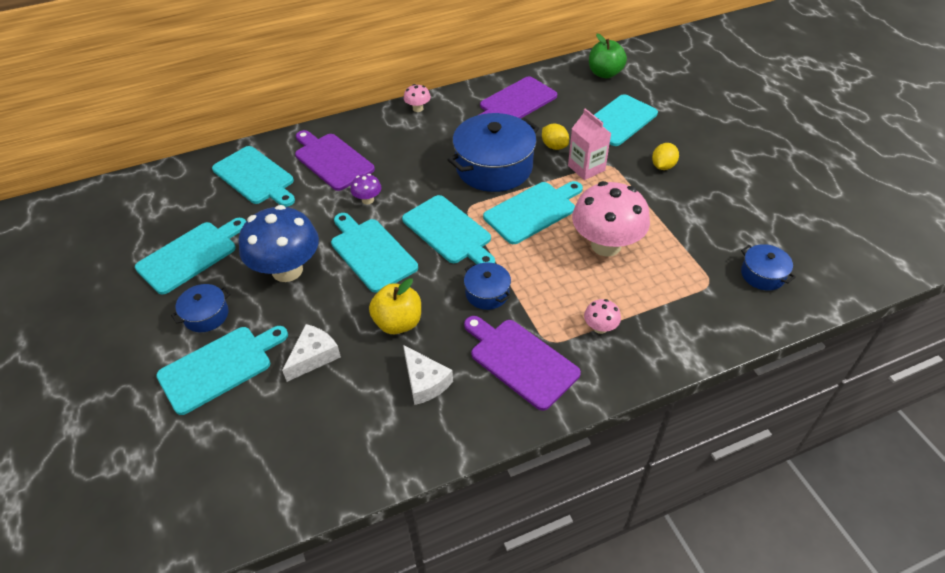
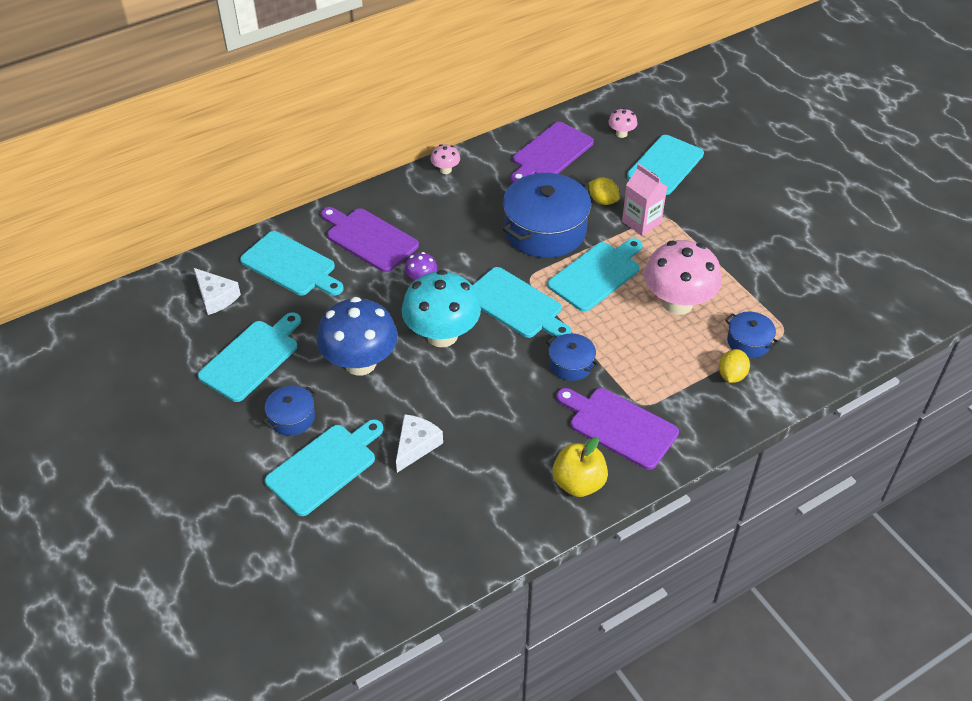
camera: 10 degrees left, 0 degrees up
turquoise cutting board [331,213,418,293] -> turquoise mushroom [402,270,481,347]
yellow apple [369,278,421,334] -> yellow apple moved to [552,437,608,497]
white cheese [403,345,453,405] -> white cheese moved to [194,268,241,315]
pink mushroom [584,299,621,334] -> pink mushroom moved to [608,108,637,138]
green apple [589,34,627,78] -> none
yellow lemon [652,143,679,170] -> yellow lemon moved to [719,349,750,383]
blue pot [741,244,795,290] -> blue pot moved to [725,312,779,358]

